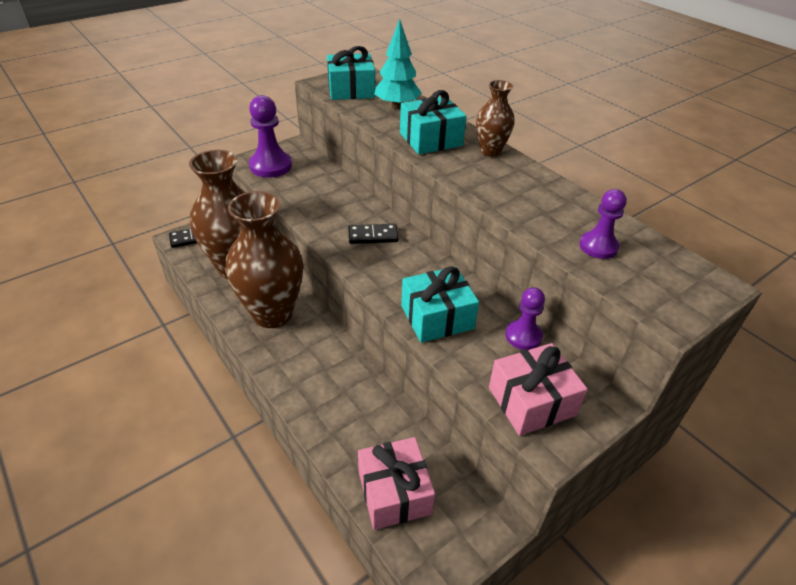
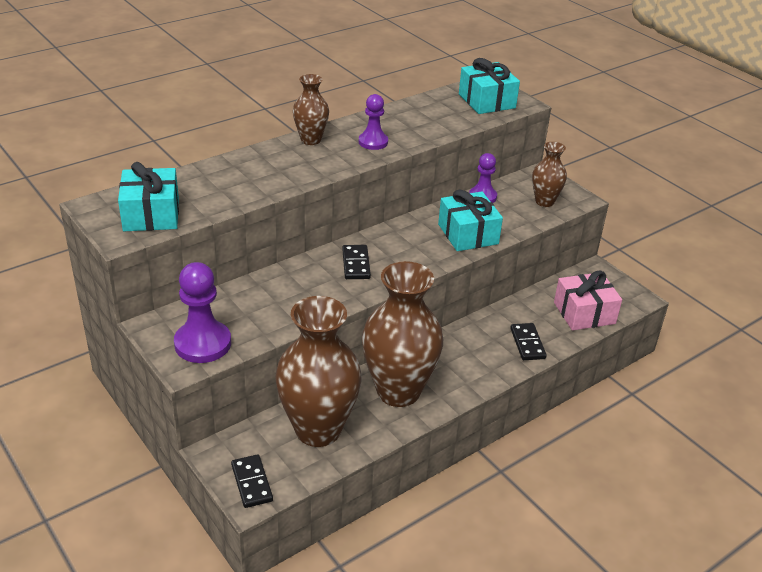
camera: 90 degrees left, 5 degrees down
turquoise tree [374,19,422,109] -> none
turquoise gift [400,90,466,154] -> turquoise gift moved to [459,58,520,114]
pink gift [489,343,588,436] -> brown vase [532,142,567,207]
purple pawn [579,189,627,259] -> purple pawn moved to [359,94,388,150]
none -> black domino [510,323,547,360]

